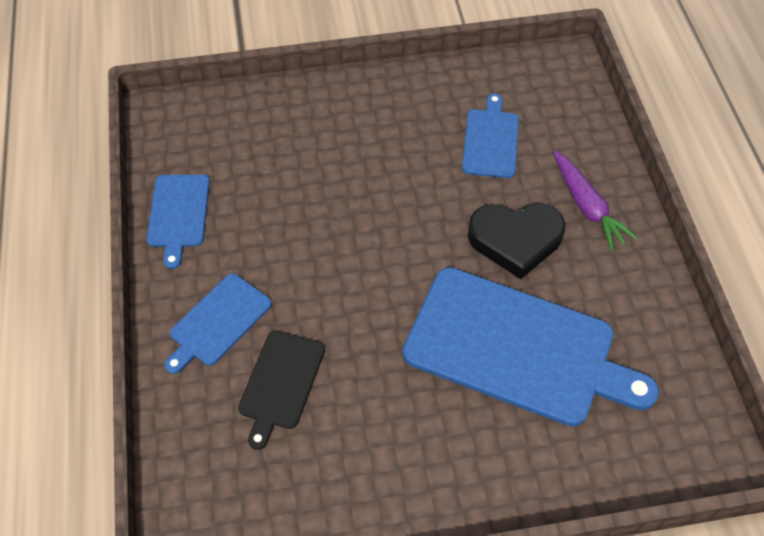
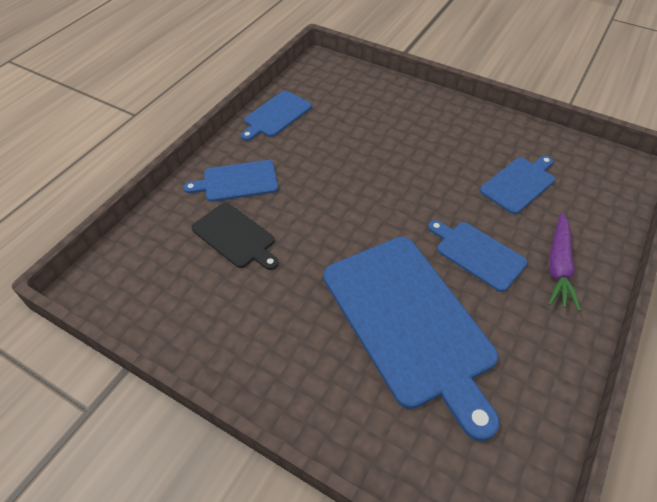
camera: 40 degrees right, 5 degrees down
black cutting board [238,330,325,450] -> black cutting board turned 105 degrees counterclockwise [192,202,279,270]
black heart [468,203,566,279] -> blue cutting board [428,220,528,292]

